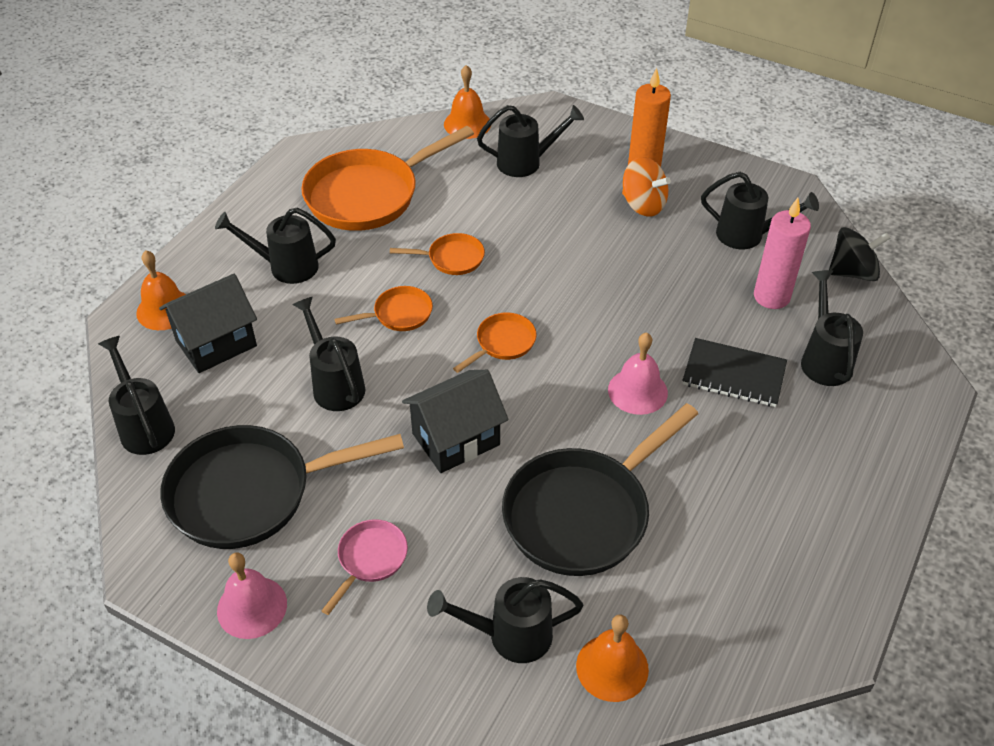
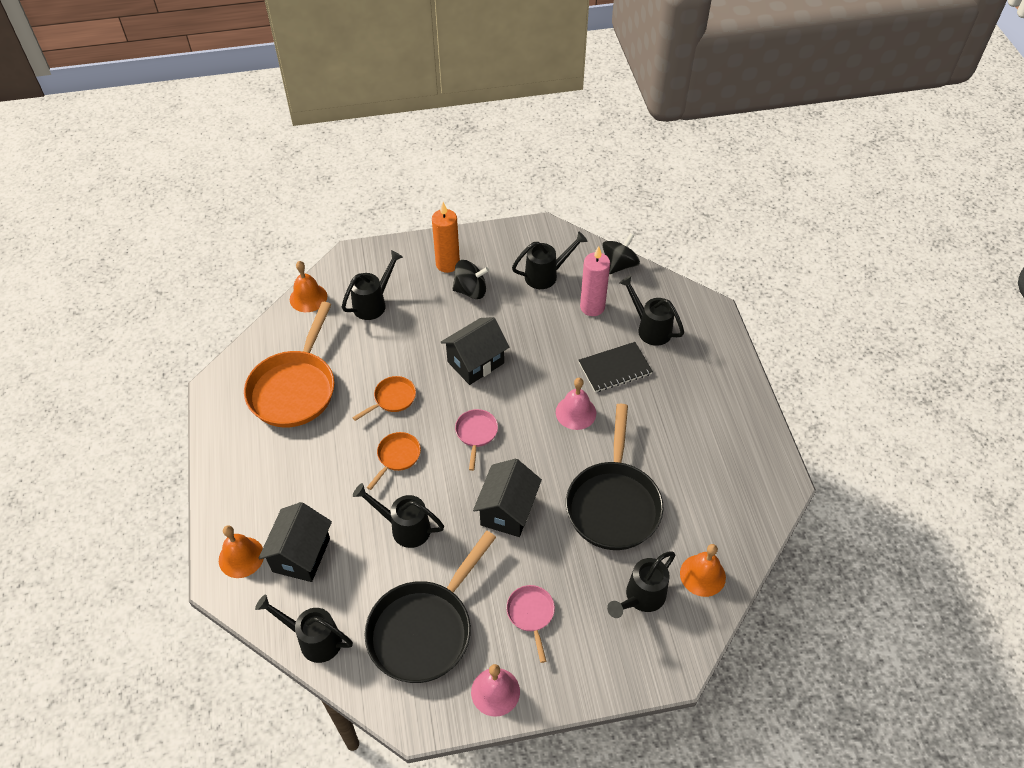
camera: 40 degrees left, 5 degrees up
black watering can [215,208,336,284] -> none
orange pan [453,312,537,373] -> pink pan [455,409,498,471]
orange spinning top [622,157,671,217] -> black spinning top [453,260,489,299]
none -> black house [441,317,509,385]

